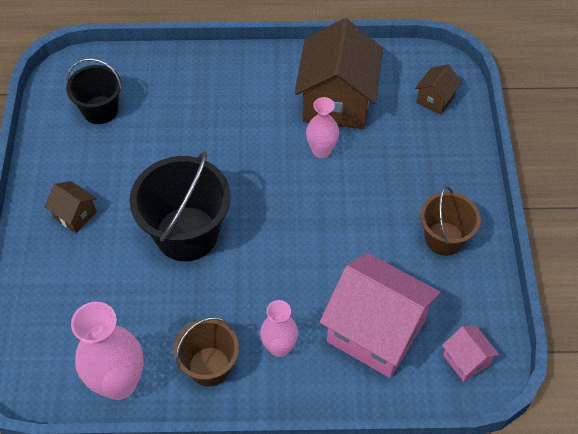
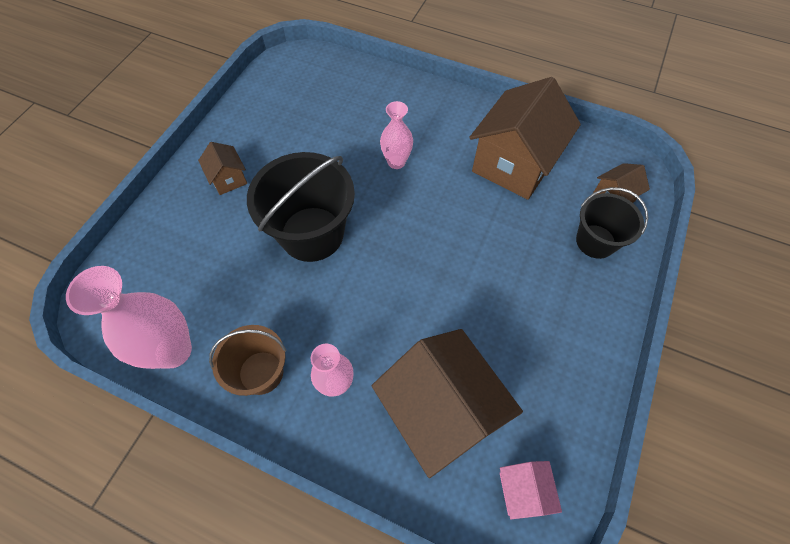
camera: 25 degrees right, 5 degrees up
black bucket [66,58,122,124] -> black bucket moved to [576,187,648,259]
pink vase [306,97,339,158] -> pink vase moved to [380,101,413,169]
pink house [319,253,441,378] -> brown house [372,329,523,478]
brown bucket [420,186,481,256] -> none

